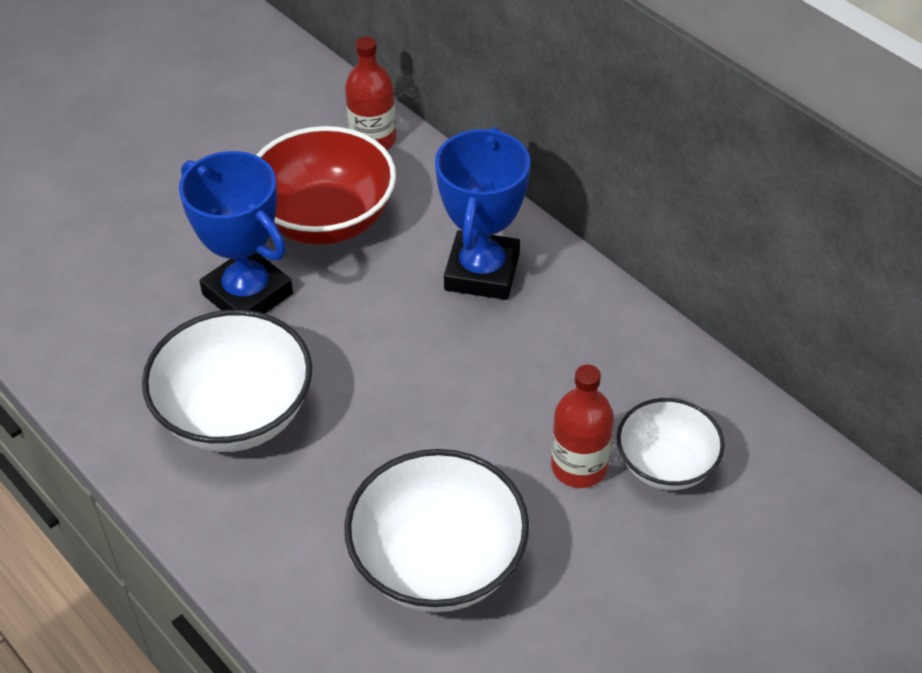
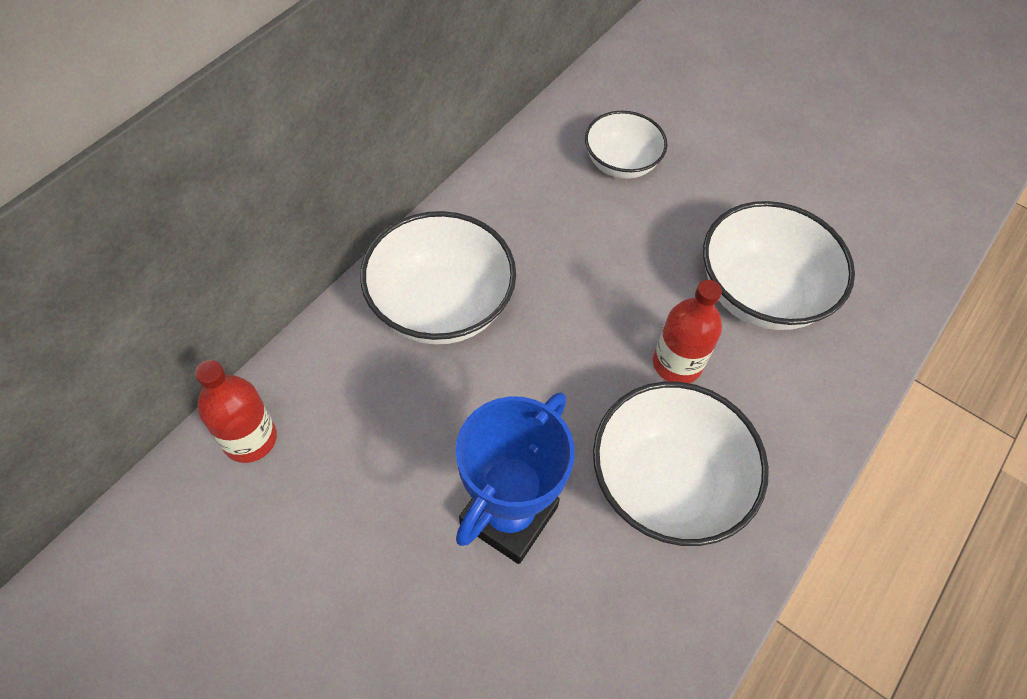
camera: 105 degrees left, 10 degrees up
red bowl [257,126,396,245] -> none
blue trophy [435,127,530,300] -> white bowl [360,211,516,345]
red bottle [551,365,614,488] -> red bottle moved to [653,280,722,383]

